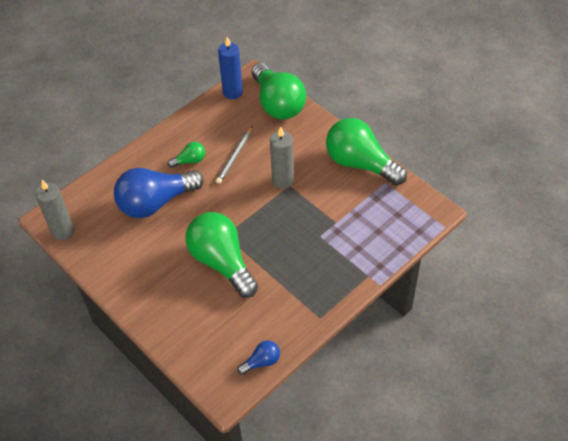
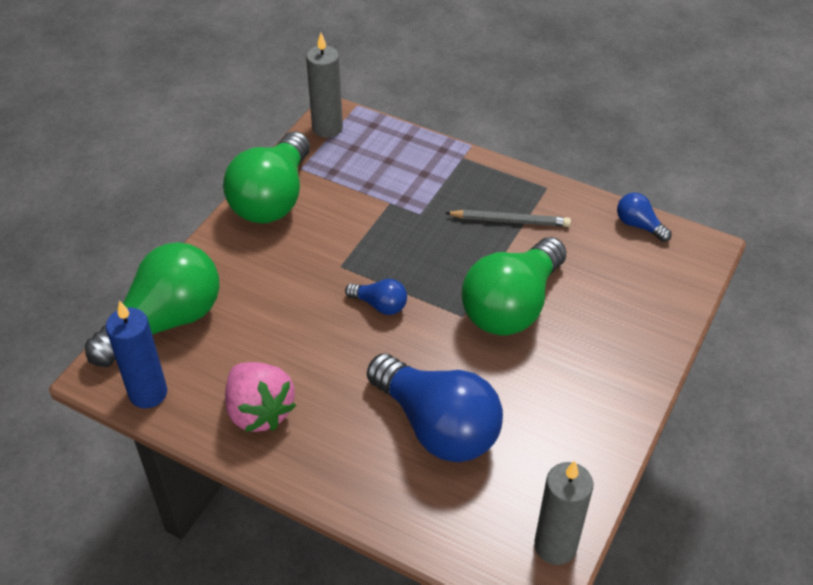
camera: 110 degrees left, 5 degrees down
green light bulb [168,142,205,168] -> none
grey pencil [216,126,252,184] -> grey pencil moved to [446,210,571,227]
grey candle [270,127,294,189] -> grey candle moved to [306,33,343,138]
none -> pink strawberry [225,362,296,432]
none -> blue light bulb [345,279,407,315]

